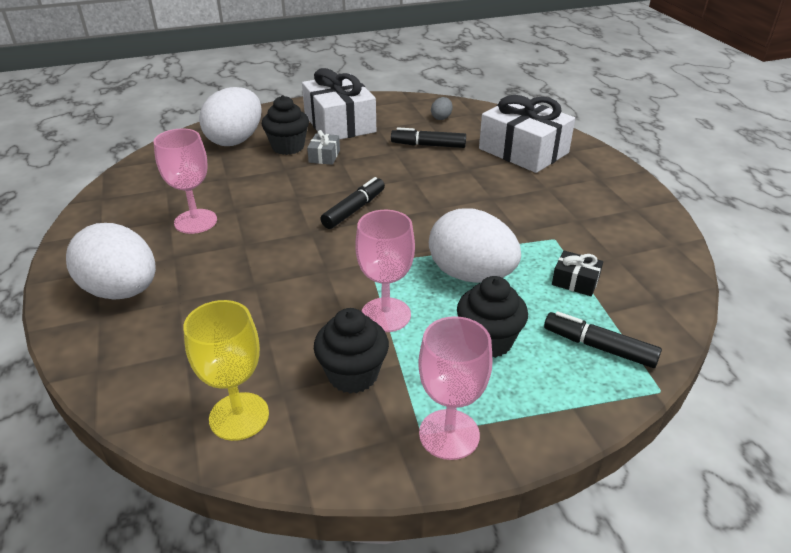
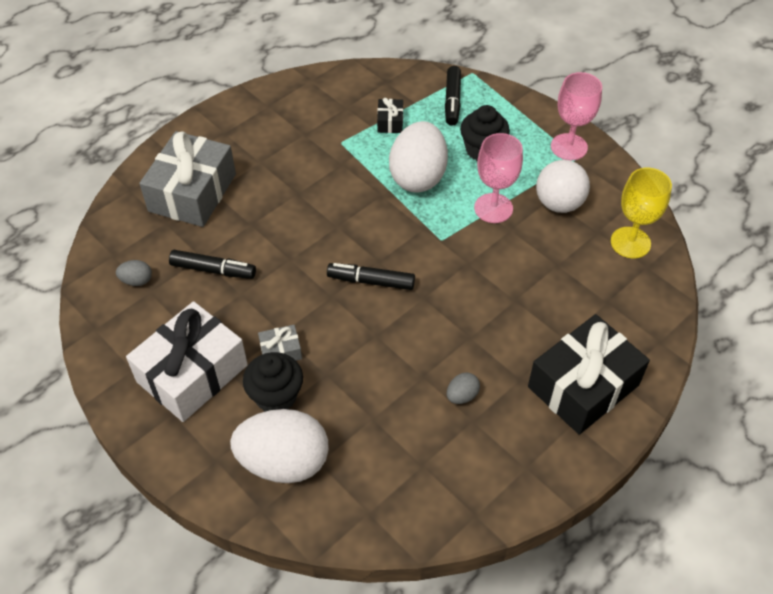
camera: 115 degrees left, 15 degrees up
white egg [66,223,156,300] -> black gift [528,314,650,435]
pink goblet [154,129,217,234] -> grey egg [447,373,480,404]
black cupcake [314,308,389,394] -> white ball [536,160,590,213]
black marker [391,127,466,148] -> black marker turned 60 degrees counterclockwise [169,250,256,279]
white gift [479,95,575,173] -> grey gift [139,131,236,227]

